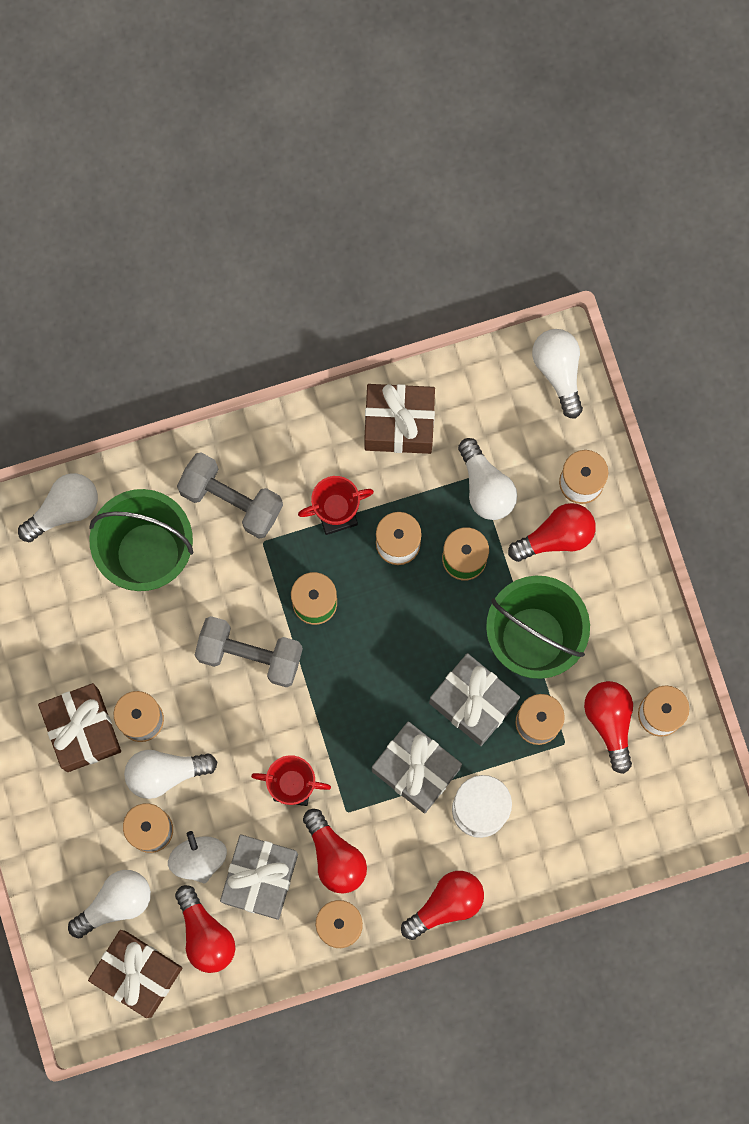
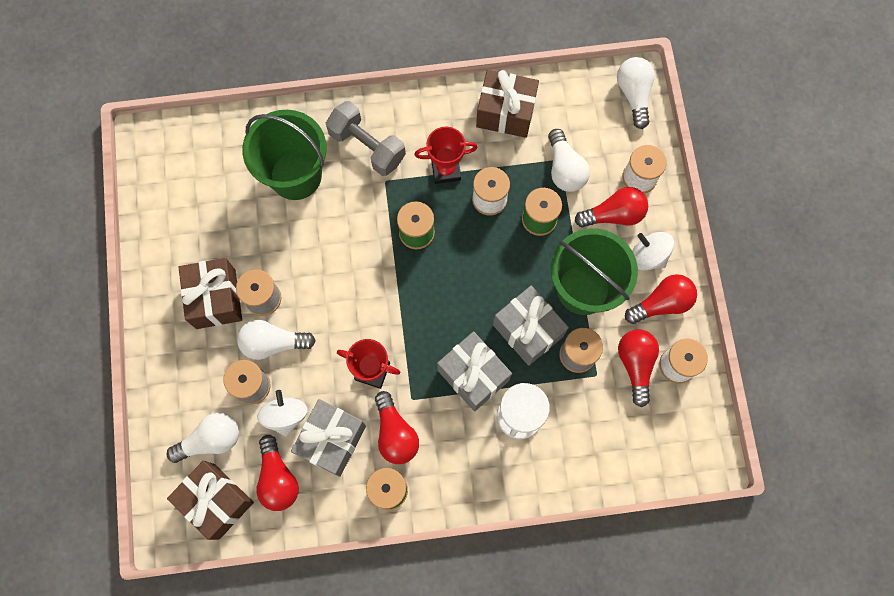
camera: 10 degrees right, 5 degrees down
white light bulb [18,473,98,542] -> none
grey dumbbell [195,616,303,687] -> none
red light bulb [401,871,484,940] -> red light bulb moved to [625,274,697,324]
none -> white spinning top [632,232,674,270]

